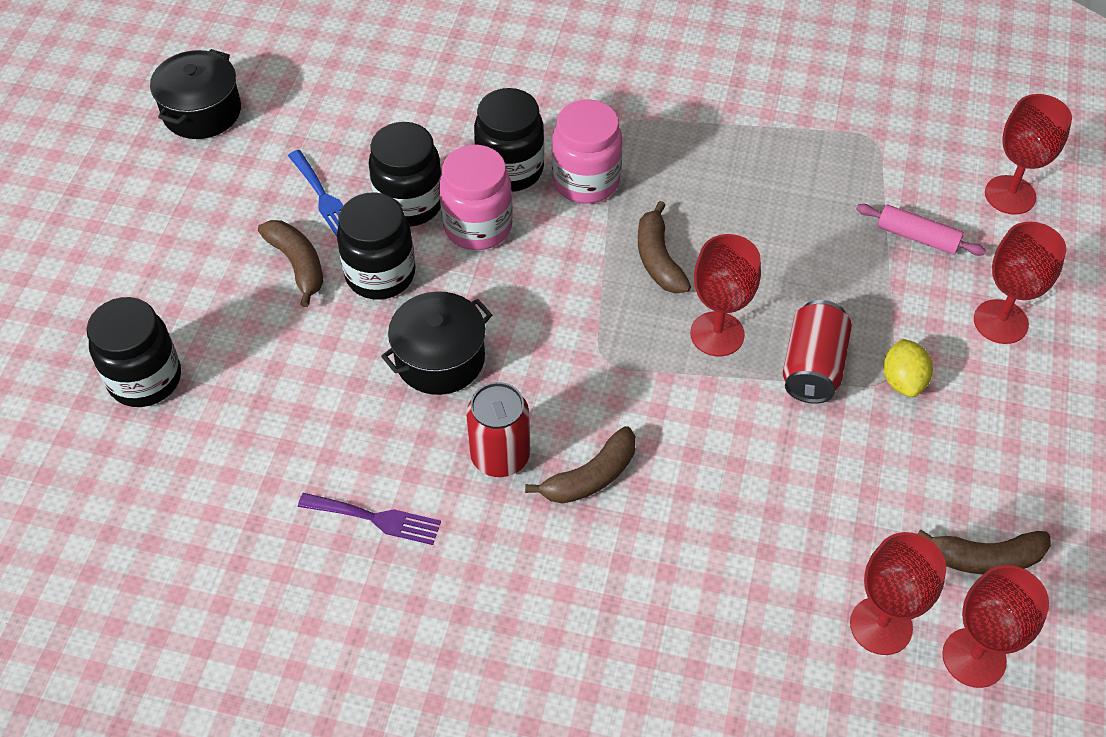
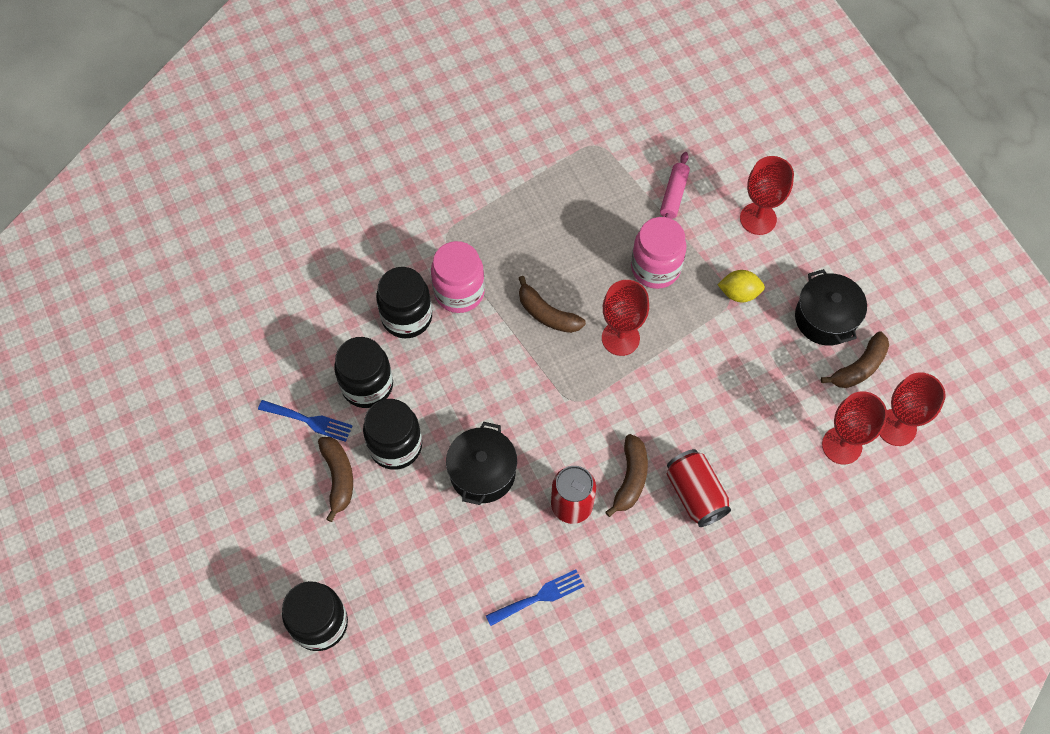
camera: 40 degrees left, 10 degrees up
black pot [150,49,241,139] -> black pot moved to [795,269,867,346]
brown banana [258,220,323,307] -> brown banana turned 60 degrees clockwise [318,437,353,522]
purple fork [298,493,441,545] -> blue fork [486,570,585,626]
pink jar [439,145,513,250] -> pink jar moved to [631,217,687,289]
red can [783,300,852,404] -> red can moved to [667,449,731,527]
pink rolling pin [856,204,986,256] -> pink rolling pin turned 60 degrees counterclockwise [660,152,690,219]
yellow lemon [883,339,933,397] -> yellow lemon turned 45 degrees counterclockwise [717,270,765,302]
red goblet [985,94,1072,215] -> none

